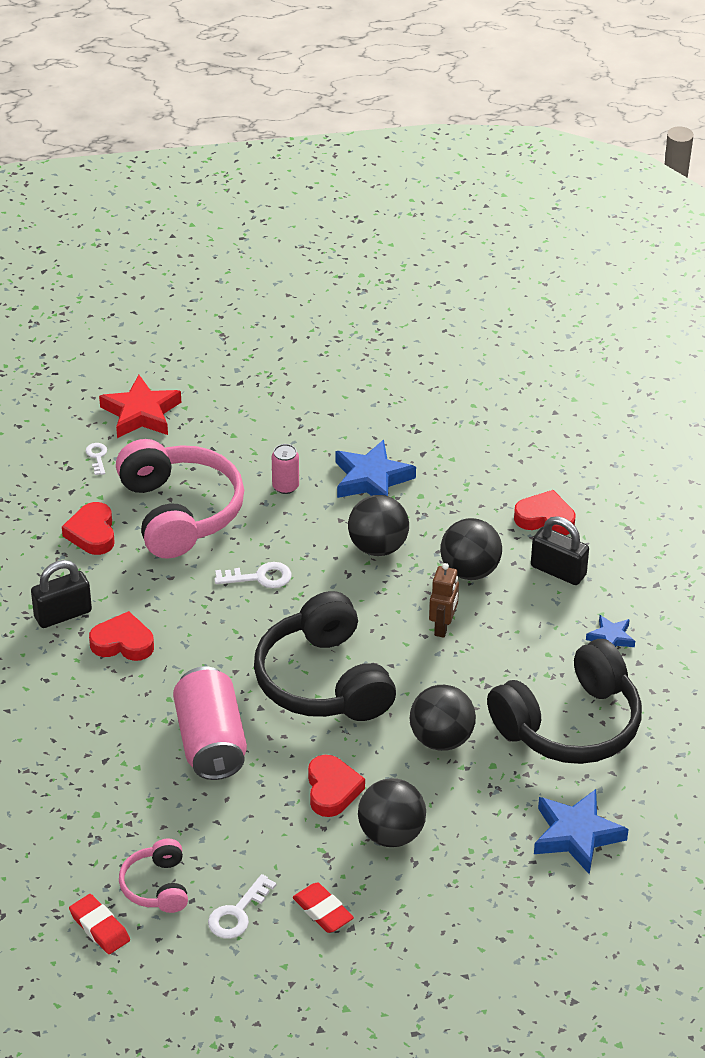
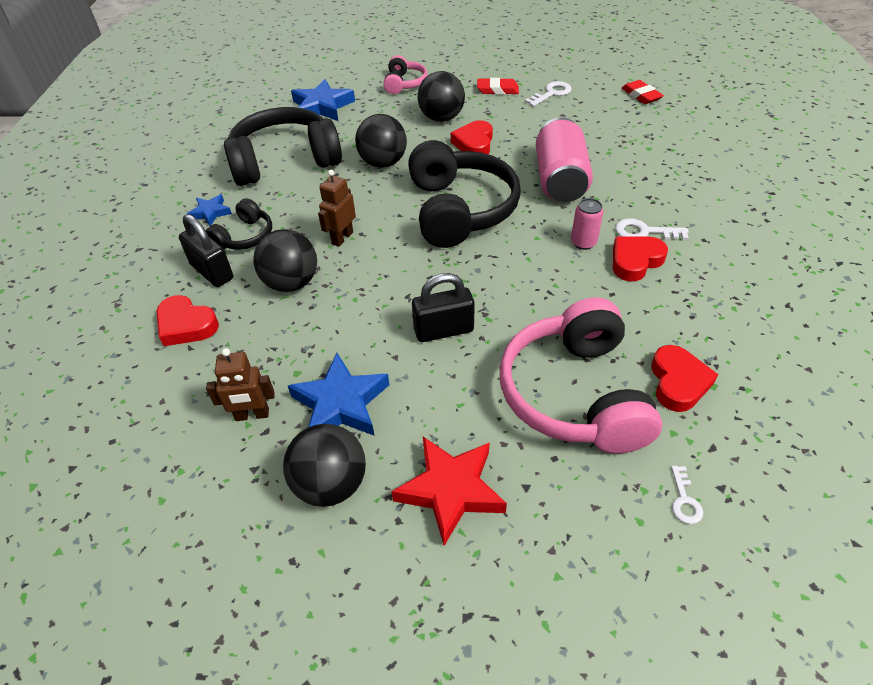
camera: 165 degrees left, 5 degrees up
black padlock [31,560,92,628] -> black padlock moved to [412,273,475,342]
red heart [89,611,154,661] -> red heart turned 120 degrees clockwise [613,236,668,281]
red star [99,375,181,438] -> red star moved to [391,437,507,546]
pink headphones [119,839,188,913] -> pink headphones moved to [383,55,428,94]
white key [214,562,292,588] -> white key moved to [615,218,689,240]
pink can [272,444,299,494] -> pink can moved to [571,198,603,250]
red eraser [293,883,354,933] -> red eraser turned 60 degrees counterclockwise [477,78,519,95]
black ball [348,495,409,556] -> black ball moved to [283,424,366,507]
none -> black headphones [205,198,272,250]
none -> brown robot [206,348,275,421]

